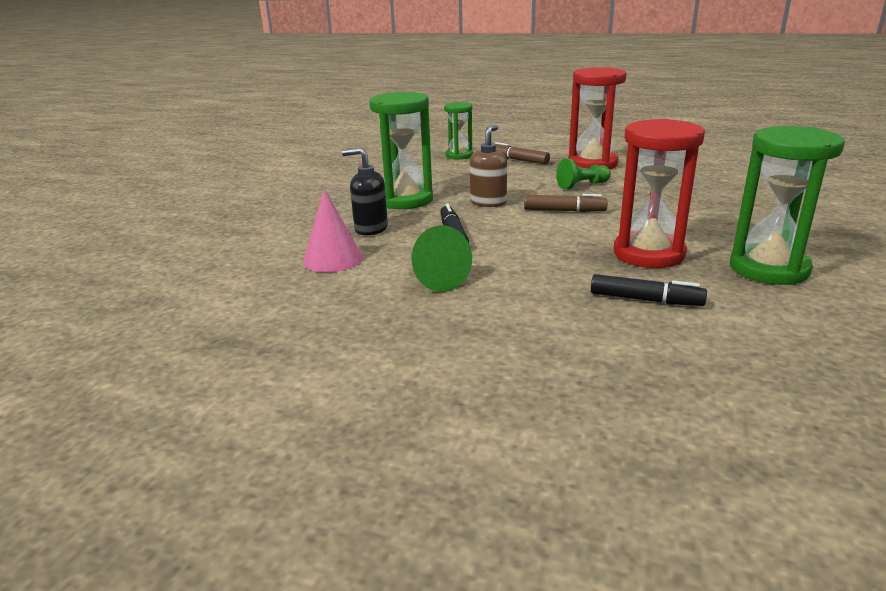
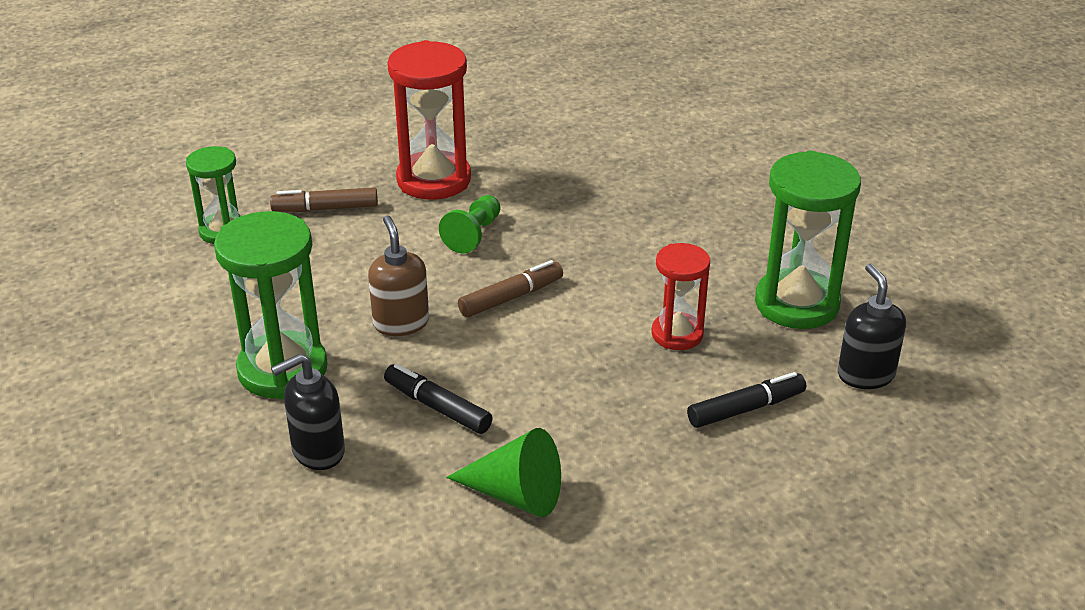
camera: 45 degrees left, 10 degrees up
pink cone [303,188,363,273] -> none
red hourglass [614,119,705,268] -> red hourglass [651,243,710,350], size x0.60
none -> black soap dispenser [838,264,906,389]

